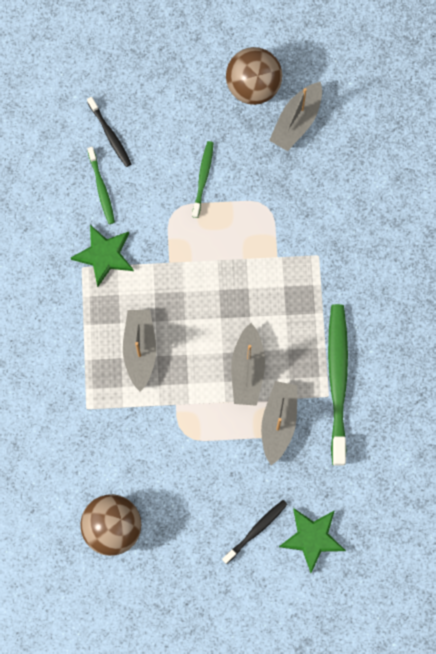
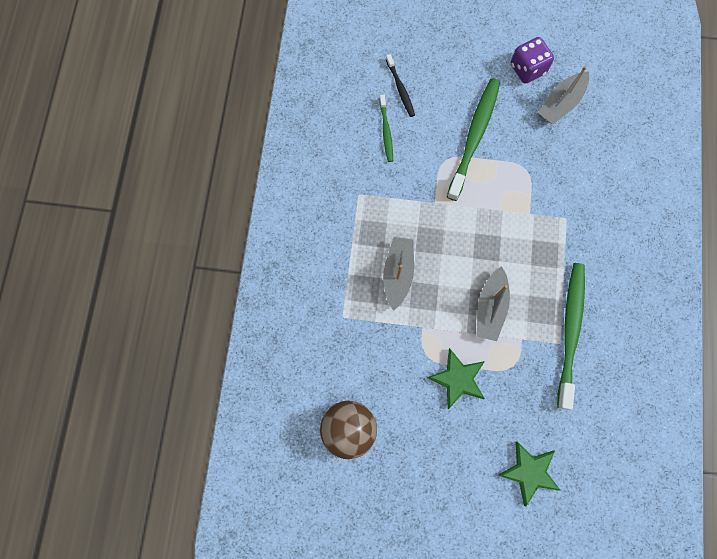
camera: 10 degrees right, 0 degrees up
green star [71,225,134,287] -> green star moved to [427,348,485,409]
green toothbrush [192,141,214,218] -> green toothbrush [447,78,500,201], size x1.95
black toothbrush [222,500,288,564] -> none
brown ball [226,47,282,105] -> purple dice [511,37,554,84]
grey boat [261,381,297,465] -> none

